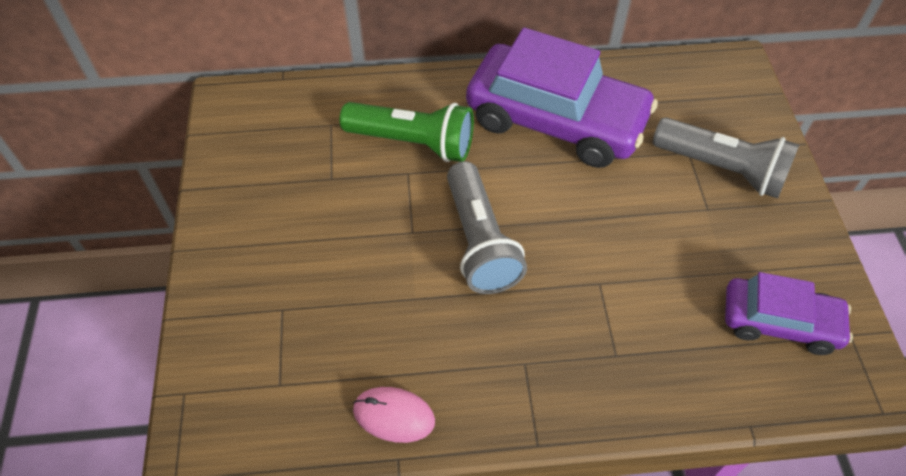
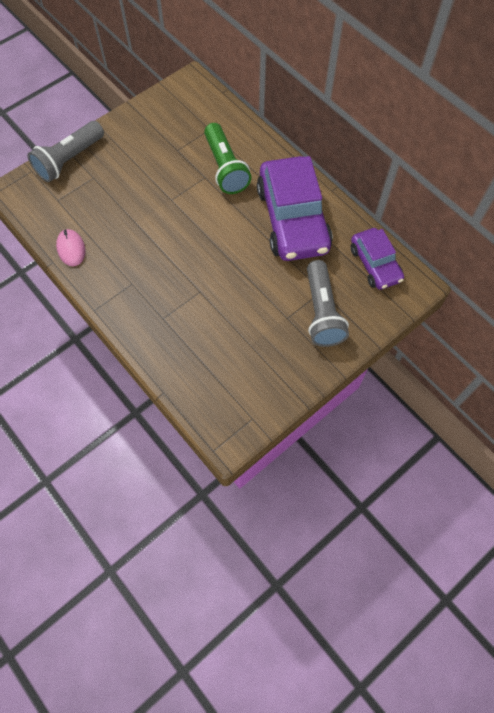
camera: 55 degrees right, 10 degrees up
grey flashlight [447,161,527,294] -> grey flashlight moved to [27,121,104,182]
purple car [725,272,853,355] -> purple car moved to [351,228,404,290]

